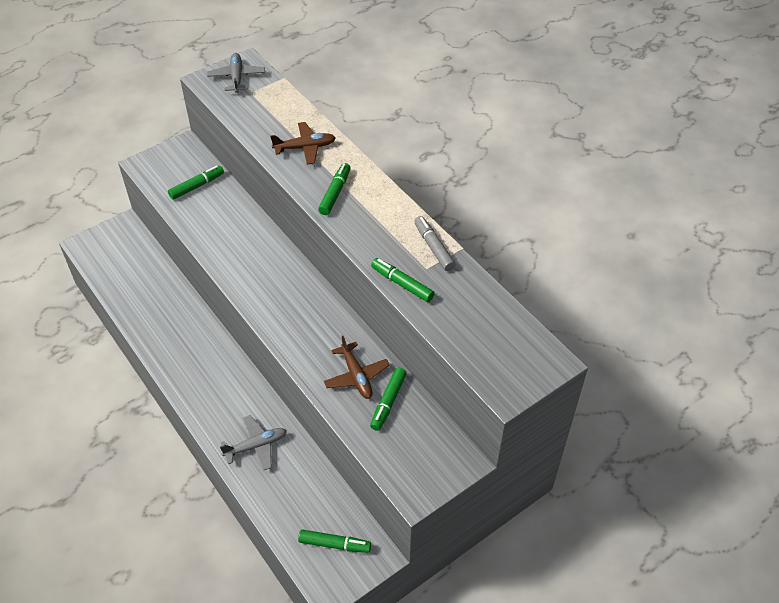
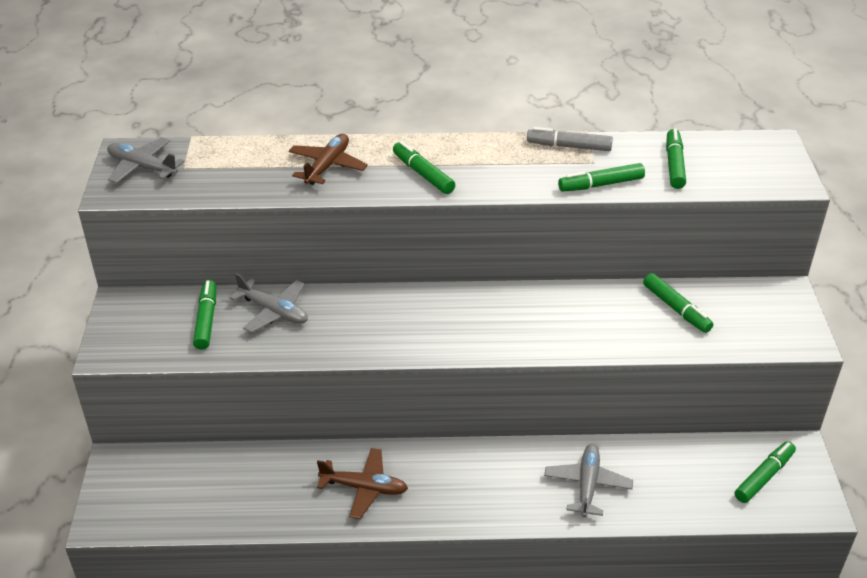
camera: 55 degrees left, 10 degrees down
brown plane [324,336,390,399] -> brown plane moved to [317,448,408,519]
none -> grey plane [229,273,308,333]
none -> green marker [666,128,686,189]

